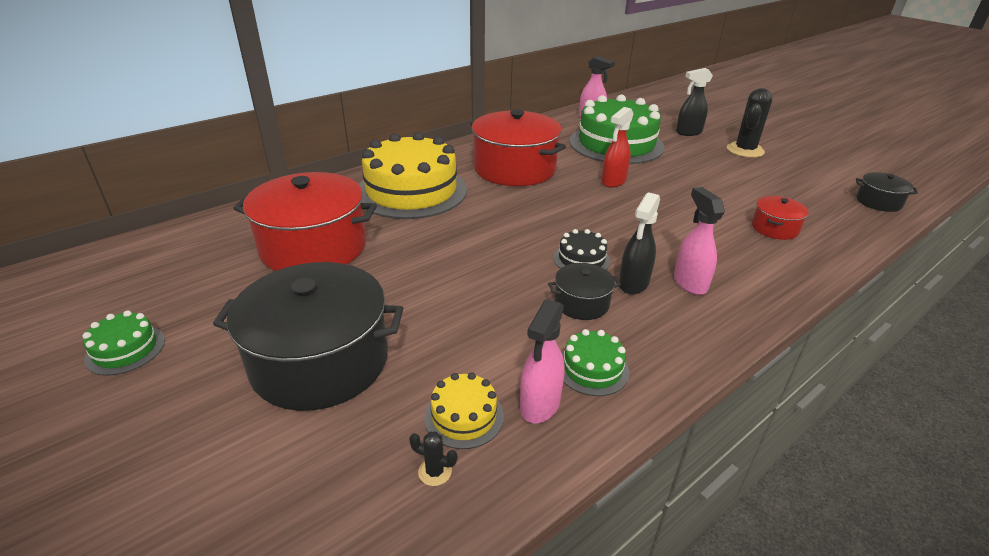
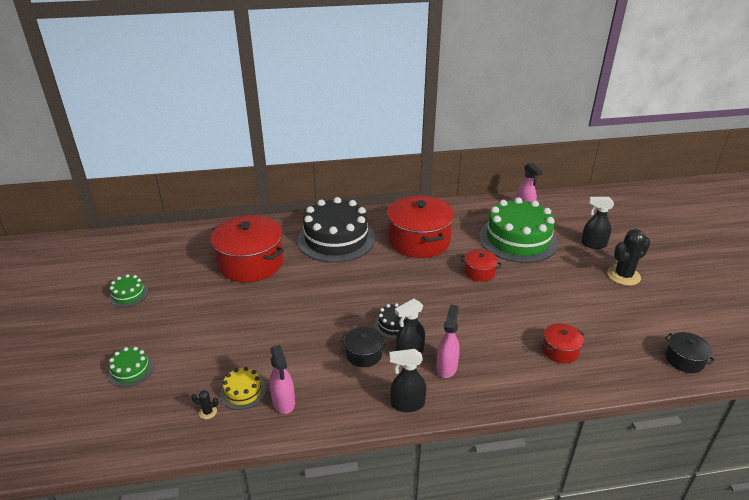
camera: 30 degrees right, 0 degrees up
black pot [213,262,403,411] -> none
yellow cake [359,132,467,219] -> black cake [298,197,375,263]
black cactus [409,431,457,486] -> black cactus turned 45 degrees counterclockwise [191,390,219,419]
pink spray bottle [520,299,565,423] -> pink spray bottle turned 75 degrees counterclockwise [270,345,295,414]
green cake [562,329,629,396] -> green cake moved to [108,347,153,387]
red spray bottle [601,107,634,188] -> red pot [461,249,502,282]
none -> black spray bottle [389,349,426,412]

